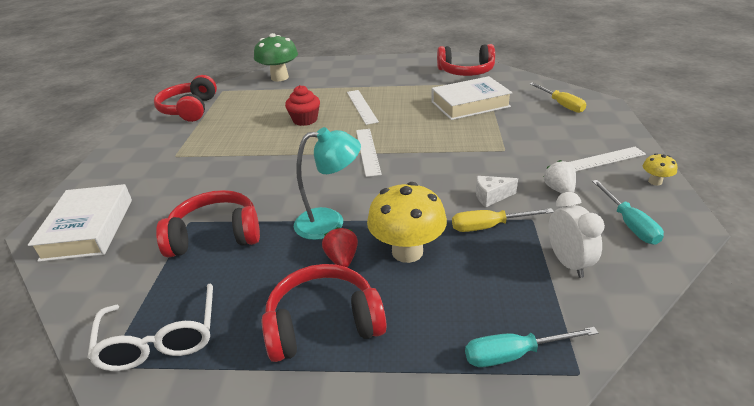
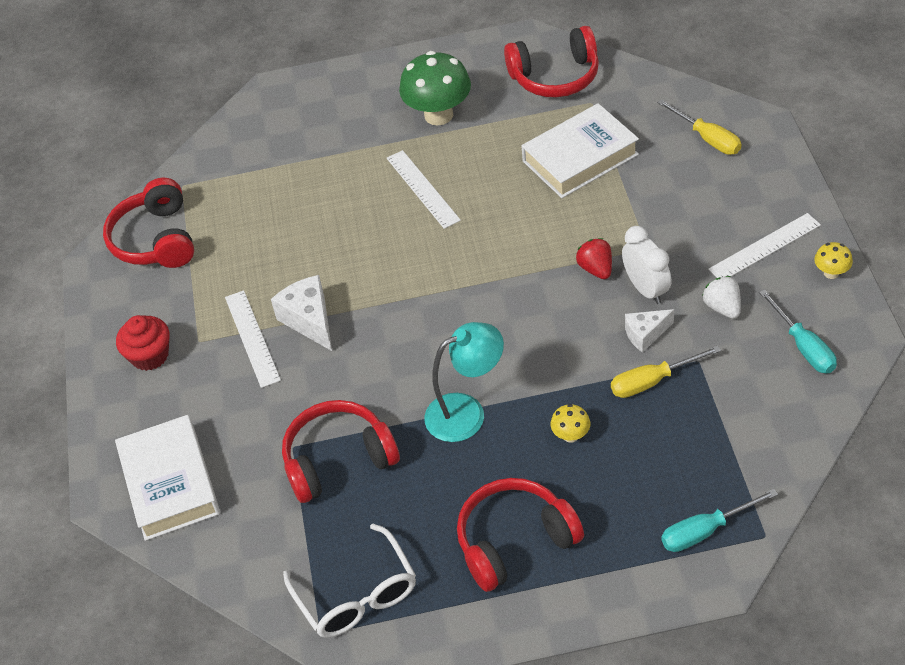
camera: 10 degrees left, 15 degrees up
green mushroom [254,33,298,81] -> green mushroom moved to [399,51,471,126]
red cupcake [285,85,320,126] -> red cupcake moved to [116,315,170,371]
red strawberry [322,227,358,267] -> red strawberry moved to [576,238,612,279]
white ruler [356,129,382,177] -> white ruler moved to [225,290,281,388]
yellow mushroom [367,182,447,263] -> yellow mushroom [550,404,590,443], size x0.46
white clock [548,192,605,278] -> white clock moved to [622,226,672,304]
none -> white cheese [271,275,332,351]

